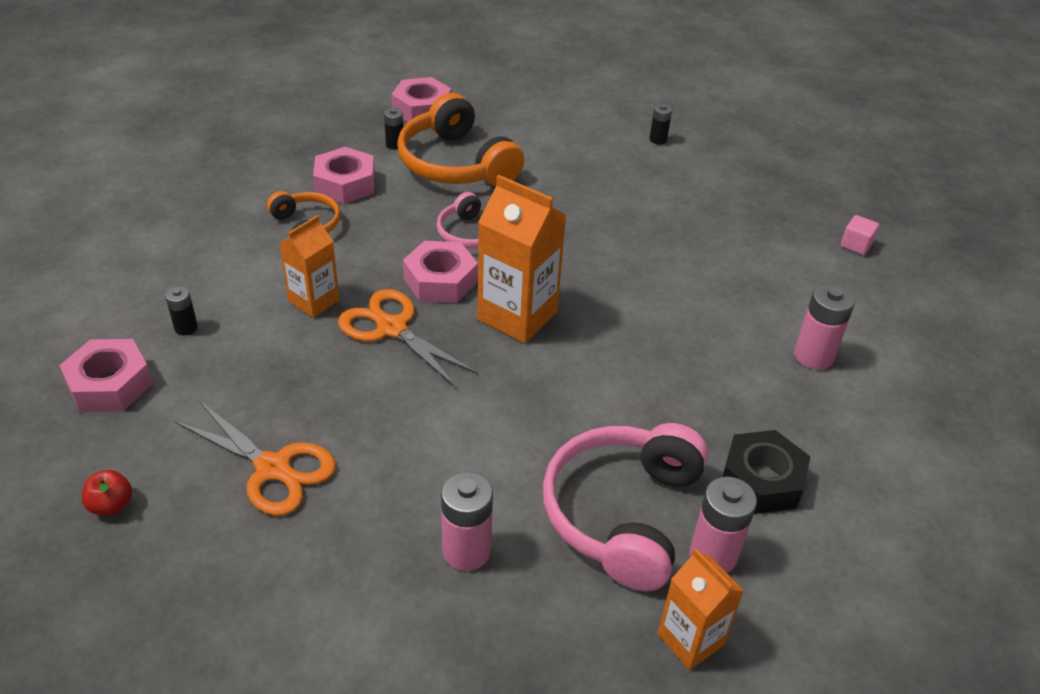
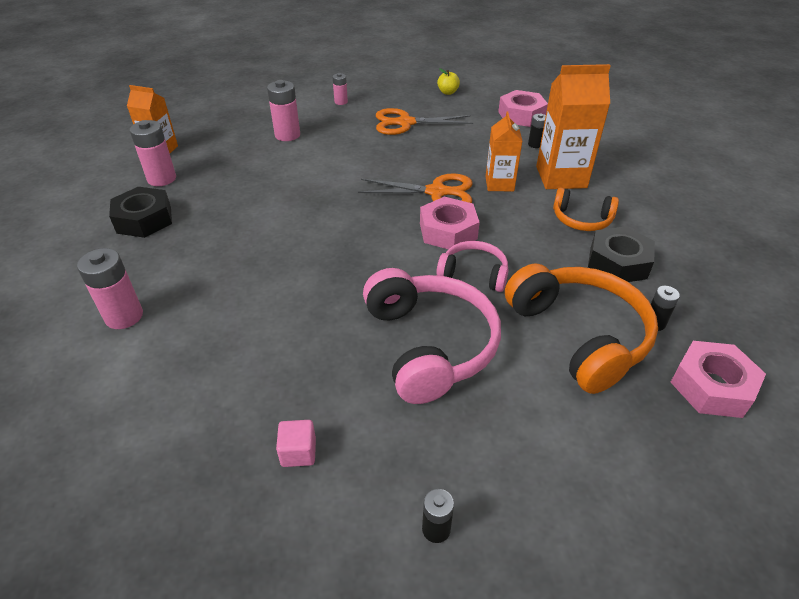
camera: 145 degrees right, 0 degrees up
red apple [82,470,132,516] -> yellow apple [437,68,460,95]
pink nut [313,147,375,204] -> black nut [588,226,655,282]
orange headphones [397,93,524,186] -> orange headphones turned 45 degrees clockwise [505,264,658,394]
orange carton [477,175,566,343] -> orange carton moved to [536,64,611,189]
pink headphones [543,423,708,591] -> pink headphones moved to [363,268,501,404]
pink cube [841,215,879,255] -> pink cube moved to [276,420,316,467]
none -> pink battery [332,73,348,105]

